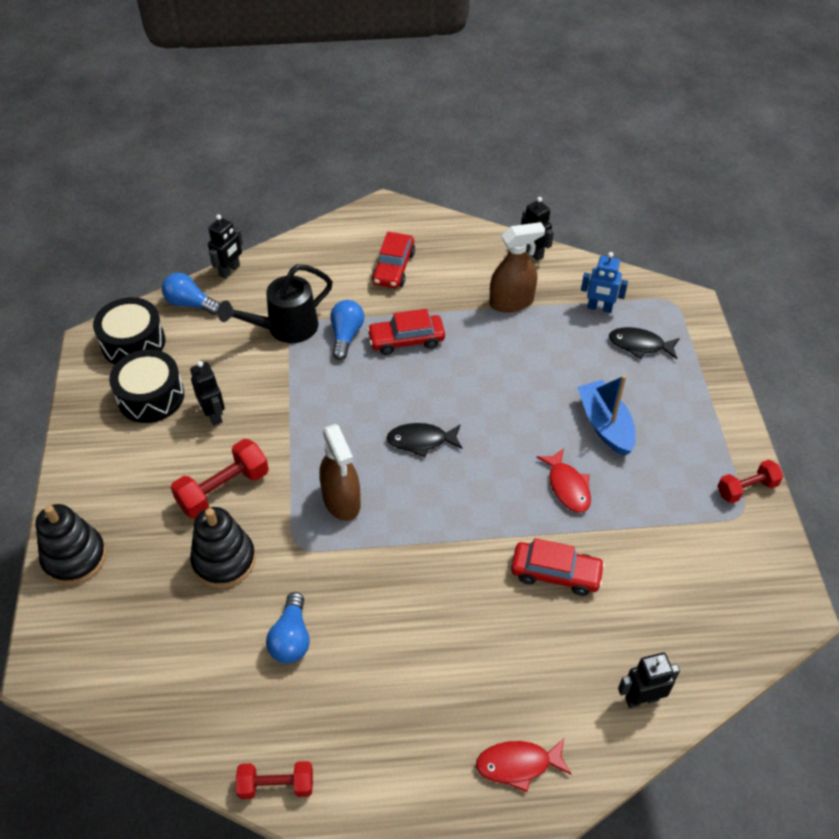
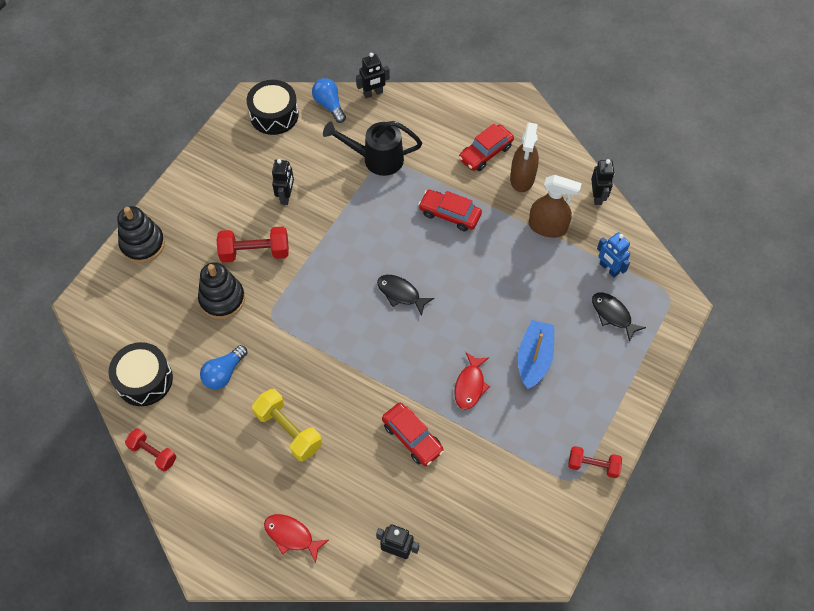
camera: 35 degrees right, 10 degrees up
black drum [109,349,184,423] -> black drum moved to [108,342,173,406]
brown spray bottle [319,424,361,521] -> brown spray bottle moved to [510,123,539,192]
blue light bulb [330,300,364,360] -> none
none -> yellow dumbbell [252,389,322,461]

